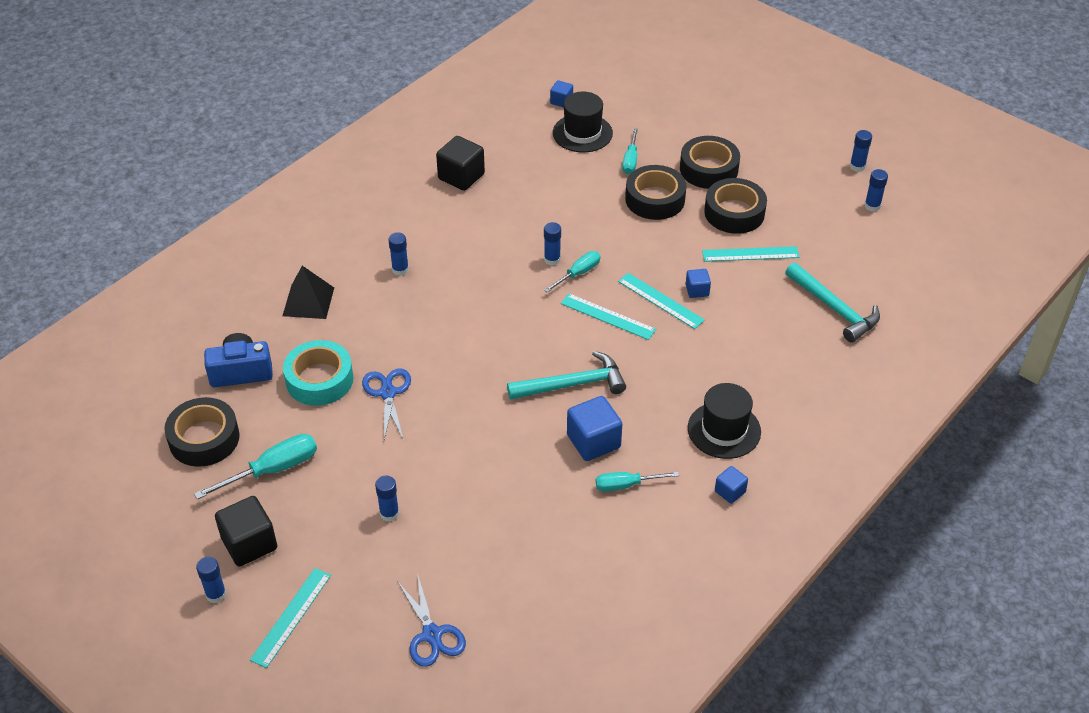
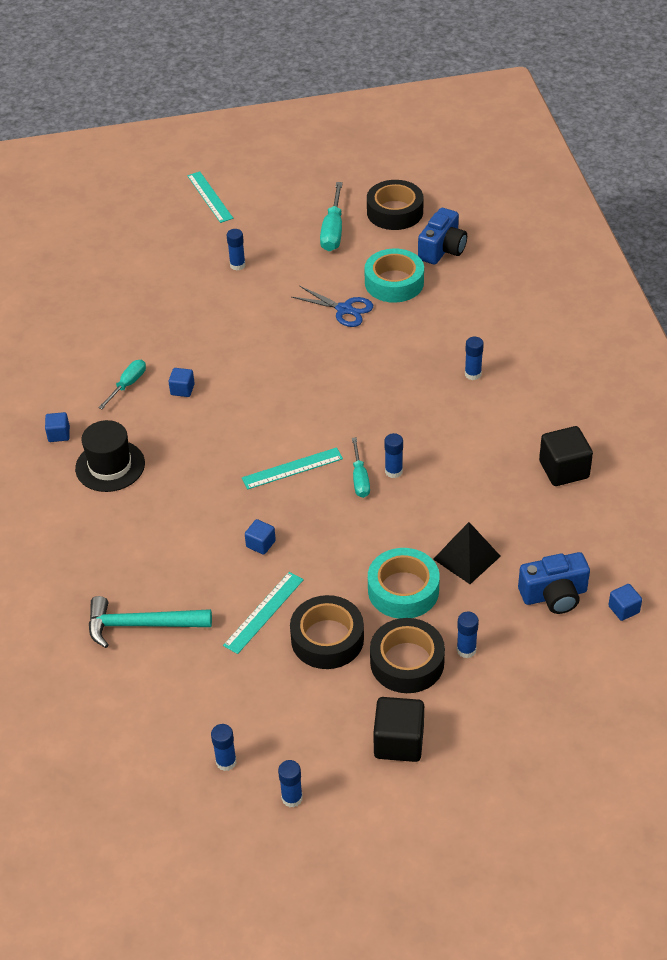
camera: 130 degrees right, 0 degrees up
blue glue stick [196,557,226,603] -> blue glue stick moved to [457,612,479,658]
black cube [215,496,277,567] -> black cube moved to [373,697,424,762]
black pyramid [283,266,334,319] -> black pyramid moved to [433,522,501,584]
blue scissors [397,573,466,667] -> none
turquoise hammer [507,351,626,400] -> none
black hat [553,92,613,153] -> blue camera [518,552,590,614]
blue cube [567,396,622,461] -> blue cube [168,368,195,397], size x0.55
turquoise ruler [618,273,705,329] -> none
turquoise screwdriver [622,128,638,174] -> none
black tape [625,165,686,220] -> turquoise tape [368,548,440,619]

